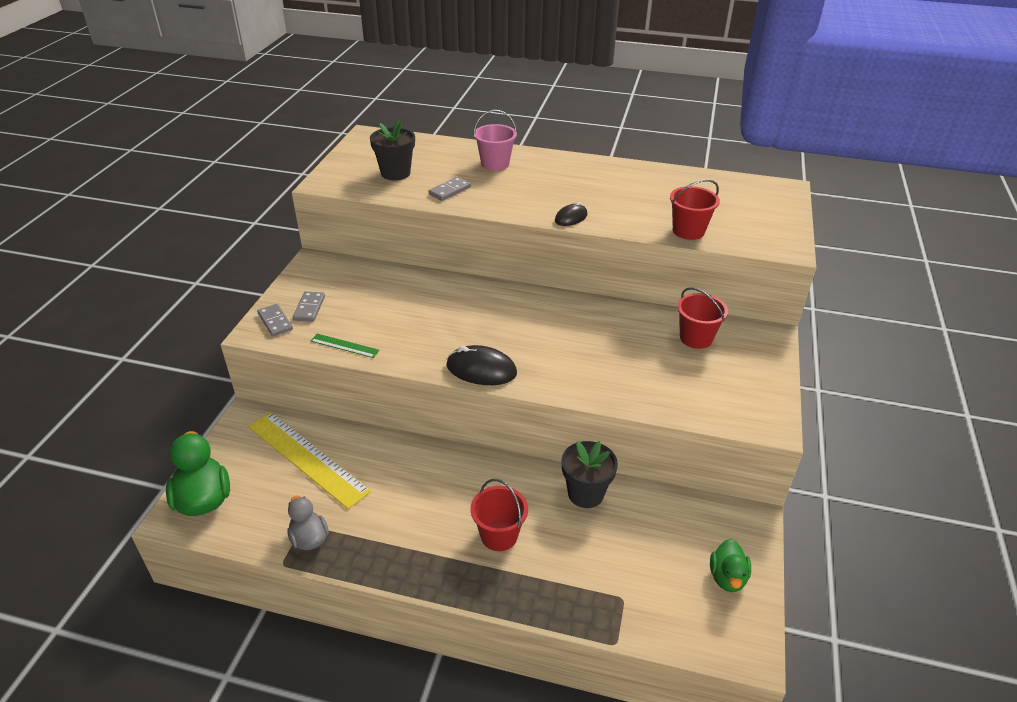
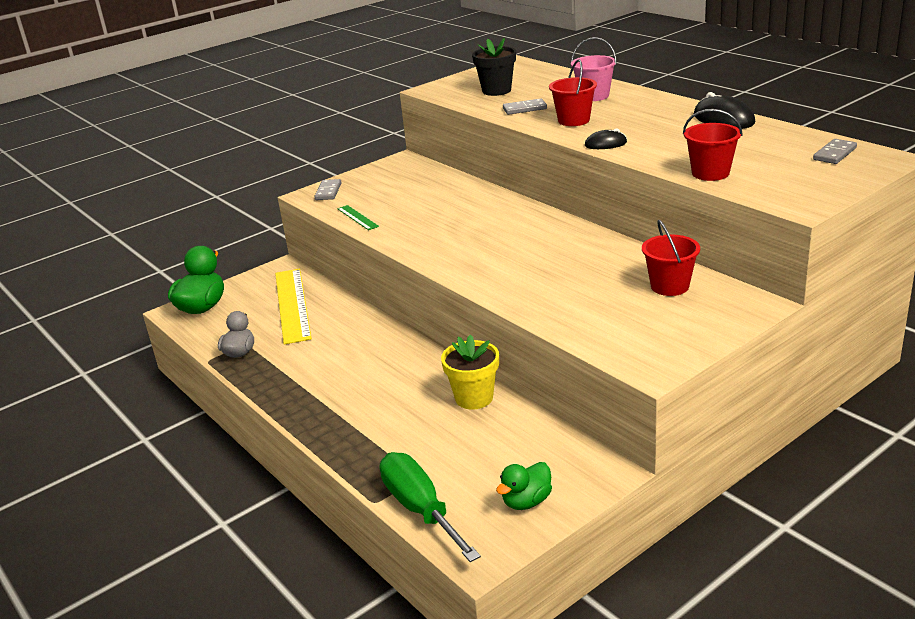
camera: 40 degrees right, 10 degrees down
grey domino [293,292,325,322] -> grey domino moved to [813,139,857,164]
black mouse [446,345,517,385] -> black mouse moved to [694,92,755,129]
red bucket [471,479,528,551] -> red bucket moved to [549,59,597,126]
black flower pot [562,441,618,508] -> yellow flower pot [441,335,499,410]
none -> green screwdriver [380,452,481,562]

